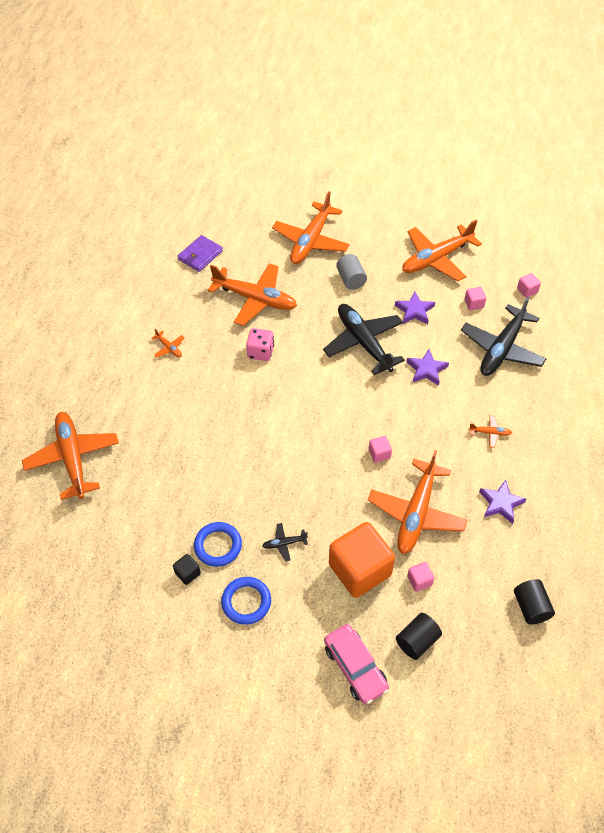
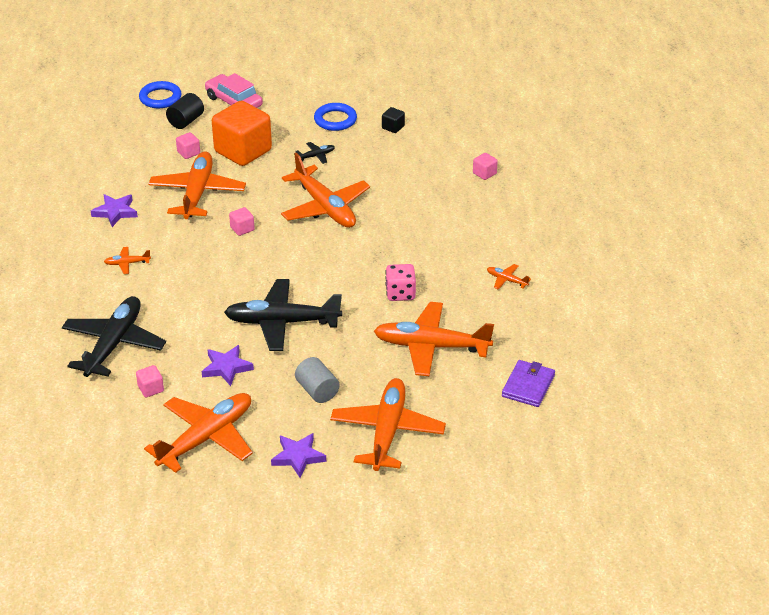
camera: 165 degrees right, 15 degrees down
orange plane [22,412,119,500] -> orange plane moved to [281,153,370,228]
blue ring [194,522,242,567] -> blue ring moved to [139,81,181,108]
black plane [323,304,405,375] -> black plane turned 135 degrees clockwise [224,279,342,351]
purple star [407,349,449,386] -> purple star moved to [271,433,326,478]
black cylinder [514,579,555,624] -> none
pink cube [517,273,541,298] -> pink cube moved to [473,153,498,180]

